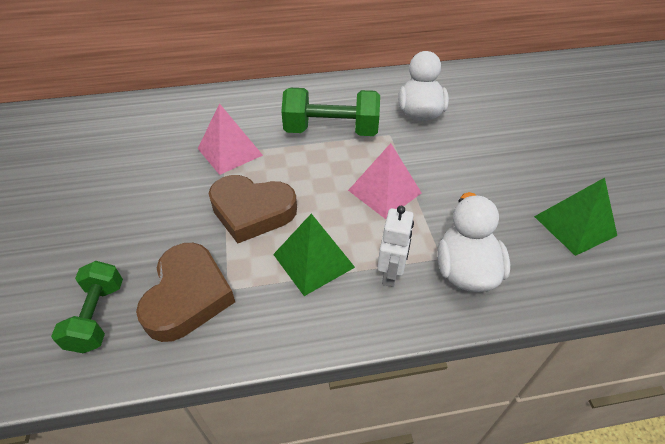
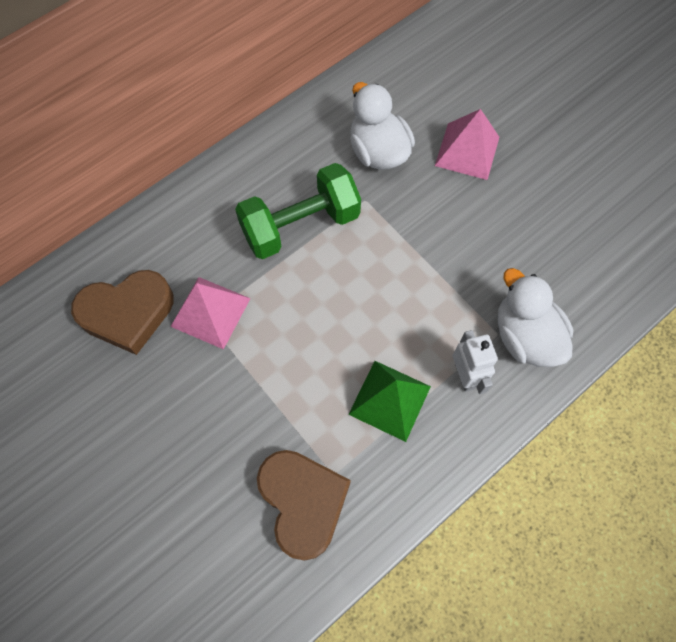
camera: 30 degrees left, 20 degrees up
green dumbbell [51,261,123,353] -> none
brown heart [209,175,297,244] -> brown heart moved to [71,270,174,355]
pink pyramid [348,143,422,219] -> pink pyramid moved to [435,109,499,180]
green pyramid [534,178,617,256] -> none

